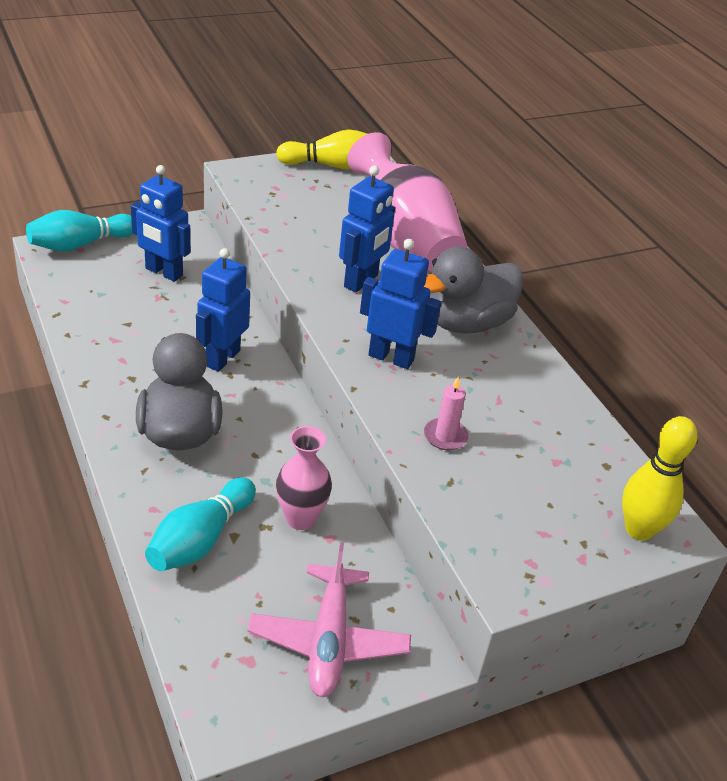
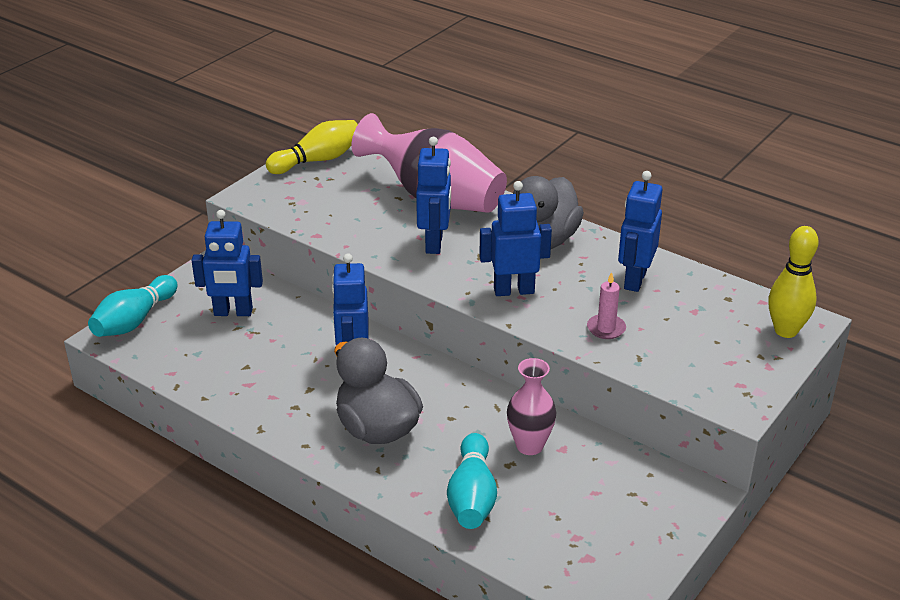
camera: 25 degrees left, 5 degrees down
pink plane [248,542,411,697] -> none
none -> blue robot [618,171,662,292]

